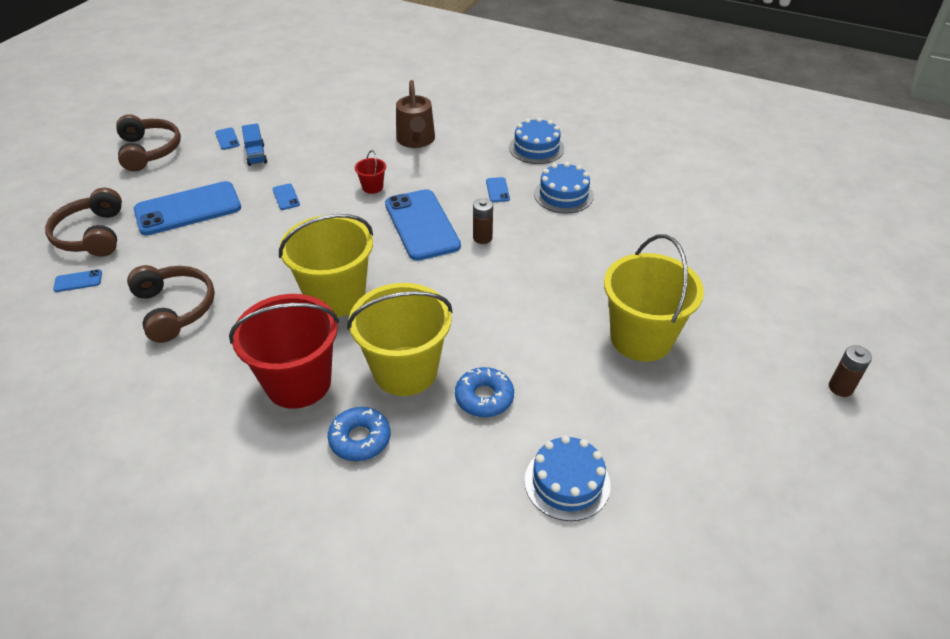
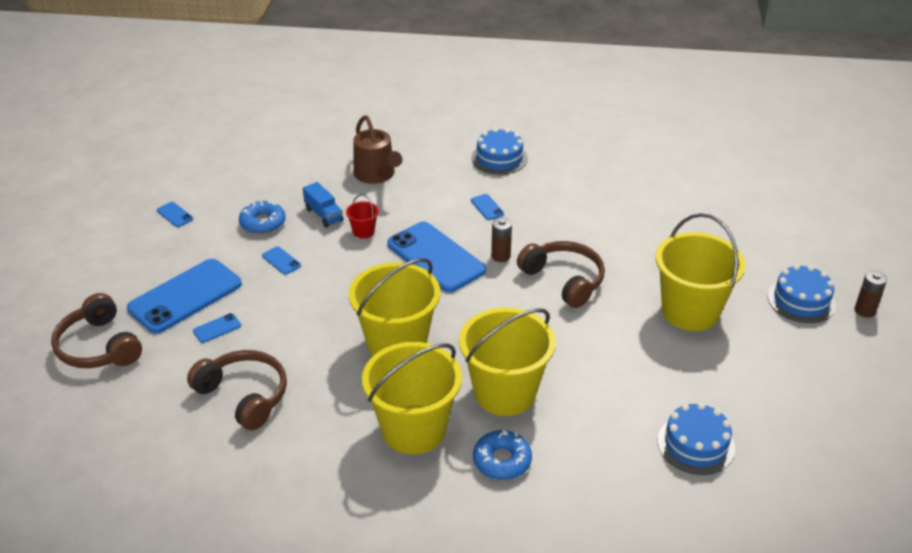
camera: 20 degrees left, 5 degrees down
blue phone [53,269,102,292] -> blue phone moved to [193,313,241,343]
brown headphones [116,114,181,171] -> brown headphones moved to [517,241,605,308]
red bucket [229,294,339,409] -> yellow bucket [362,342,462,454]
blue truck [242,123,267,166] -> blue truck moved to [303,182,343,228]
blue donut [455,367,514,417] -> blue donut moved to [239,201,286,234]
blue cake [534,162,594,213] -> blue cake moved to [767,264,836,323]

